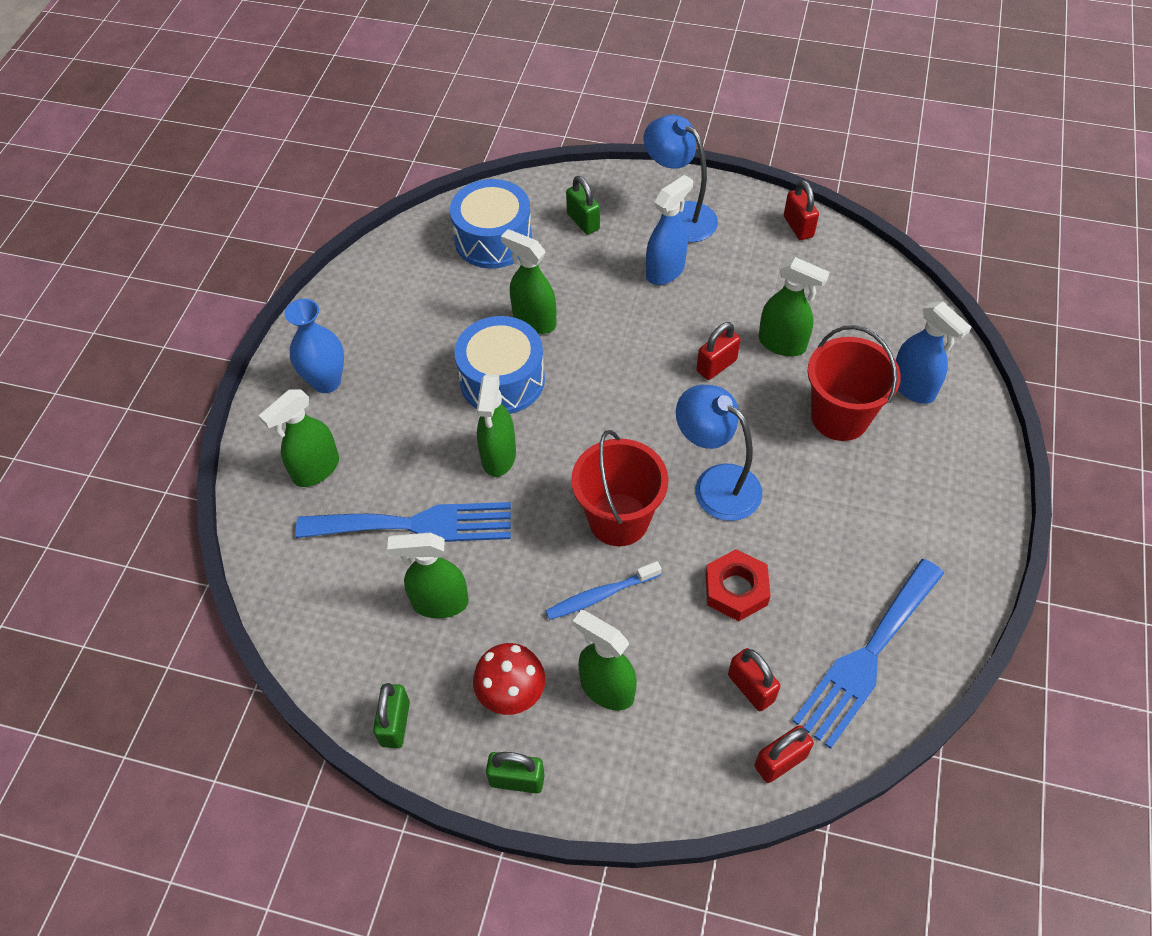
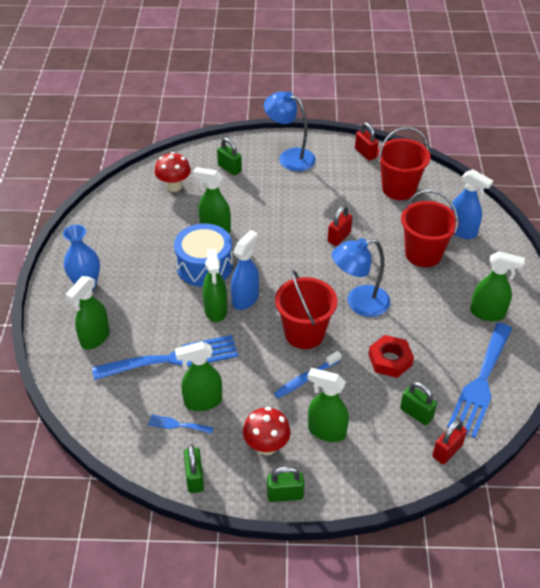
camera: 15 degrees left, 10 degrees down
blue drum [450,179,532,269] -> red mushroom [155,152,191,192]
blue spray bottle [646,175,693,285] -> blue spray bottle moved to [231,230,259,310]
blue lamp [676,385,762,521] -> blue lamp turned 45 degrees counterclockwise [332,238,390,317]
red padlock [728,648,780,711] -> green padlock [400,382,437,425]
green spray bottle [758,257,830,357] -> green spray bottle moved to [470,251,525,321]
none -> blue fork [148,414,214,434]
none -> red bucket [377,127,431,200]

